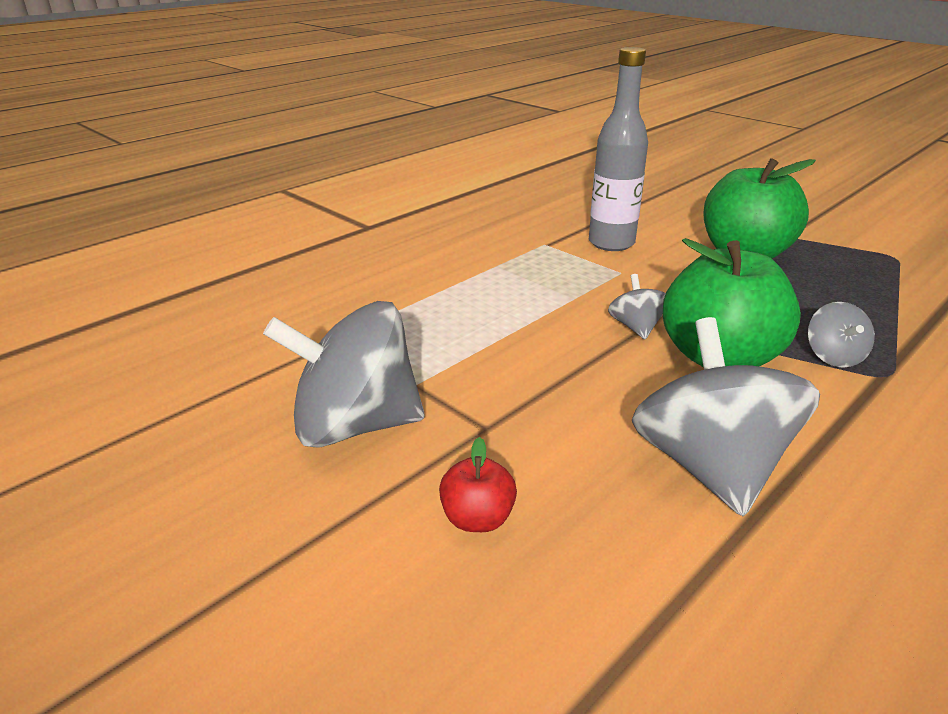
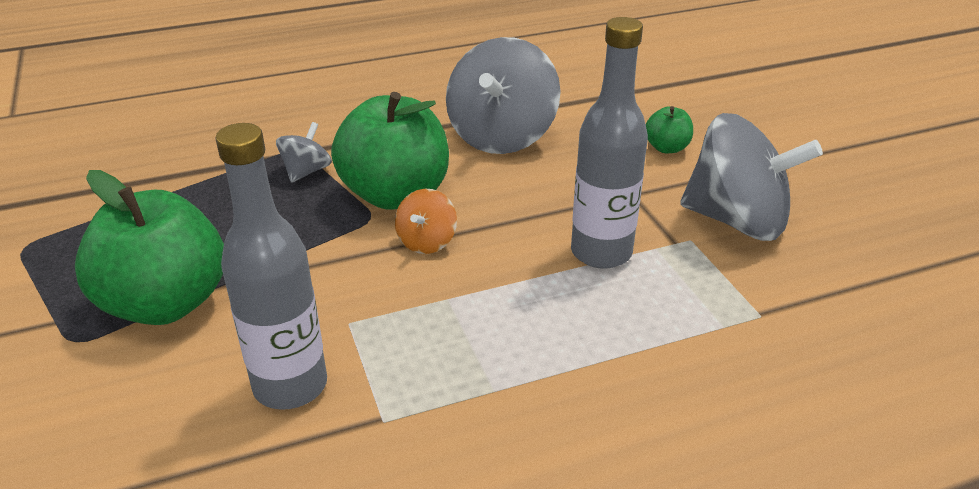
camera: 155 degrees left, 5 degrees up
red apple [439,437,517,532] -> green apple [646,106,693,153]
grey spinning top [608,274,666,339] -> orange spinning top [395,189,457,254]
none -> grey bottle [571,17,648,269]

